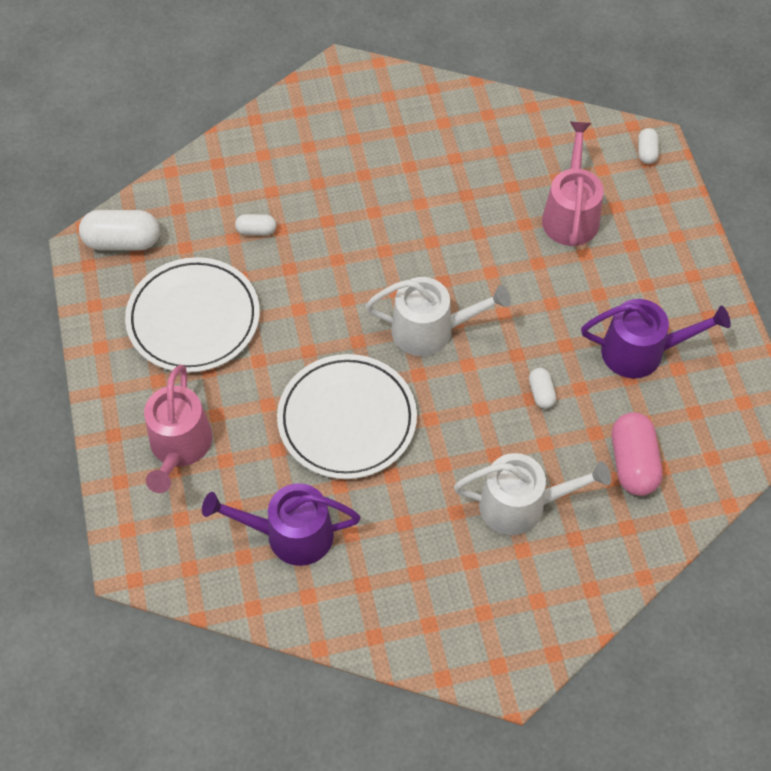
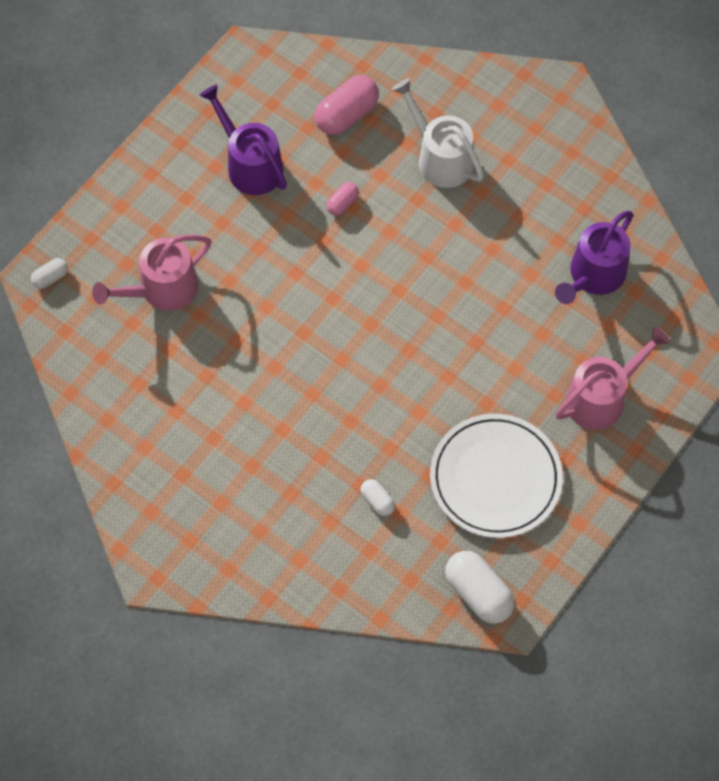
camera: 130 degrees left, 5 degrees up
purple watering can [202,483,360,566] -> purple watering can turned 75 degrees clockwise [555,211,633,304]
white plate [277,354,417,479] -> none
white watering can [366,277,511,356] -> none
white capsule [529,368,556,409] -> pink capsule [327,182,359,215]

